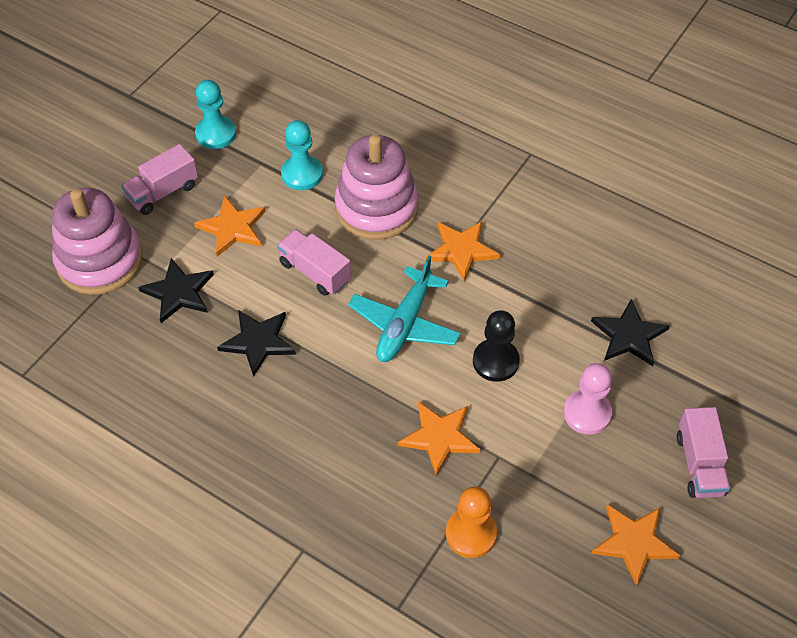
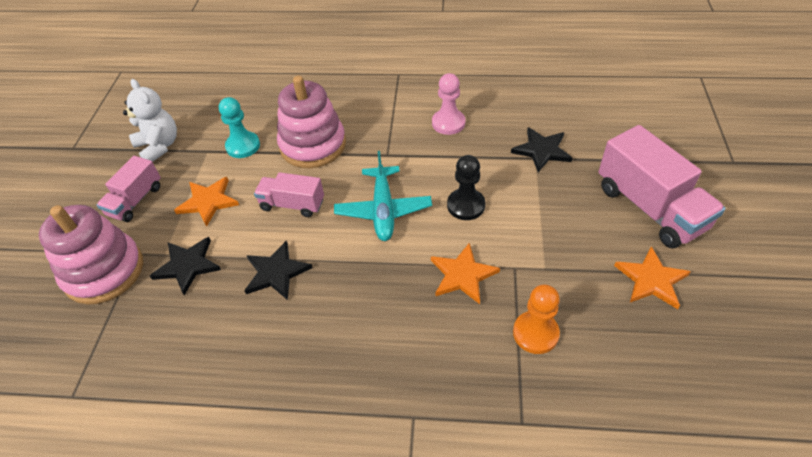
camera: 25 degrees left, 5 degrees down
turquoise pawn [195,80,236,149] -> white teddy bear [123,79,177,162]
orange star [426,221,500,282] -> none
pink pawn [563,363,612,435] -> pink pawn moved to [432,73,465,135]
pink truck [677,407,730,498] -> pink truck [598,125,726,248], size x1.73

